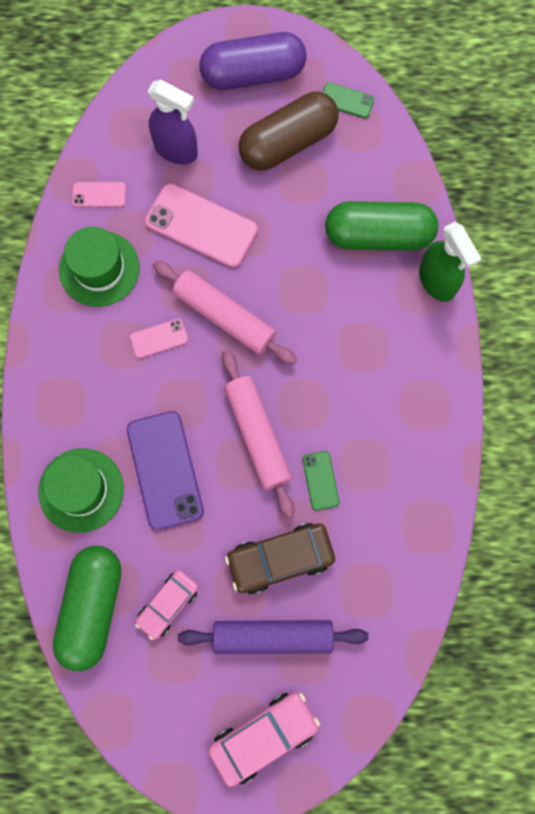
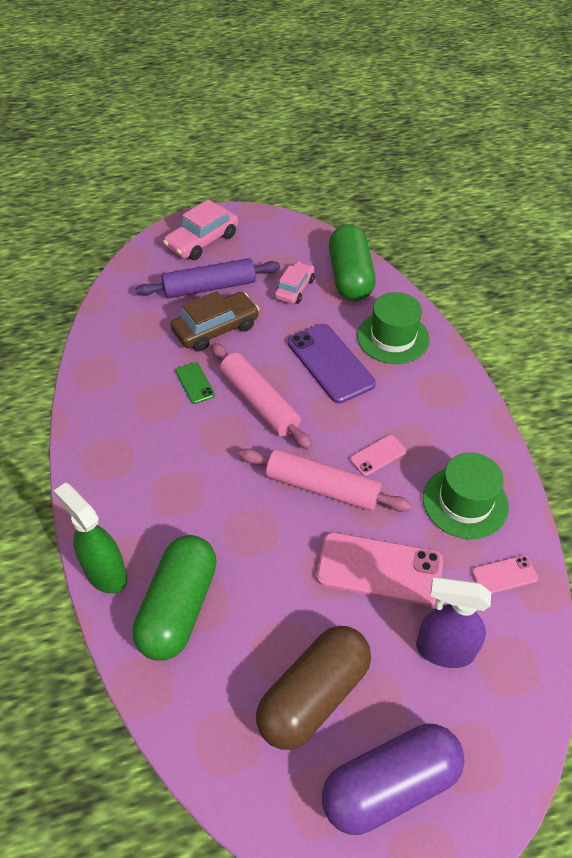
camera: 165 degrees right, 25 degrees down
green phone [322,82,375,118] -> none
green capsule [325,201,438,251] -> green capsule turned 60 degrees counterclockwise [133,535,217,661]

